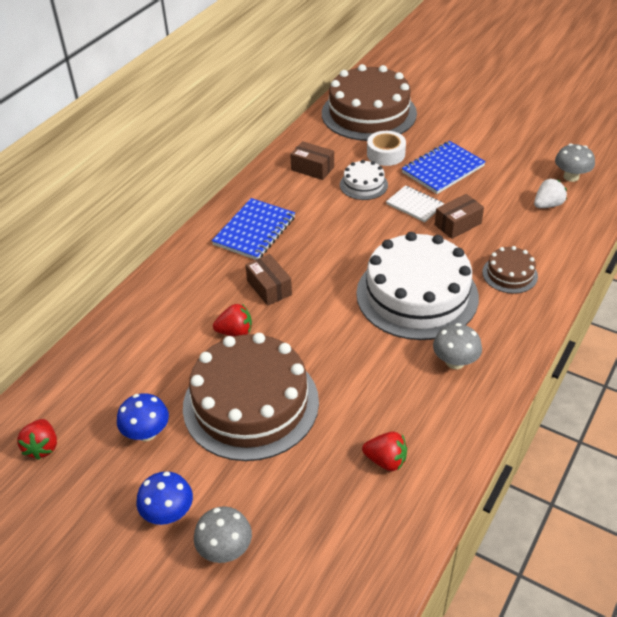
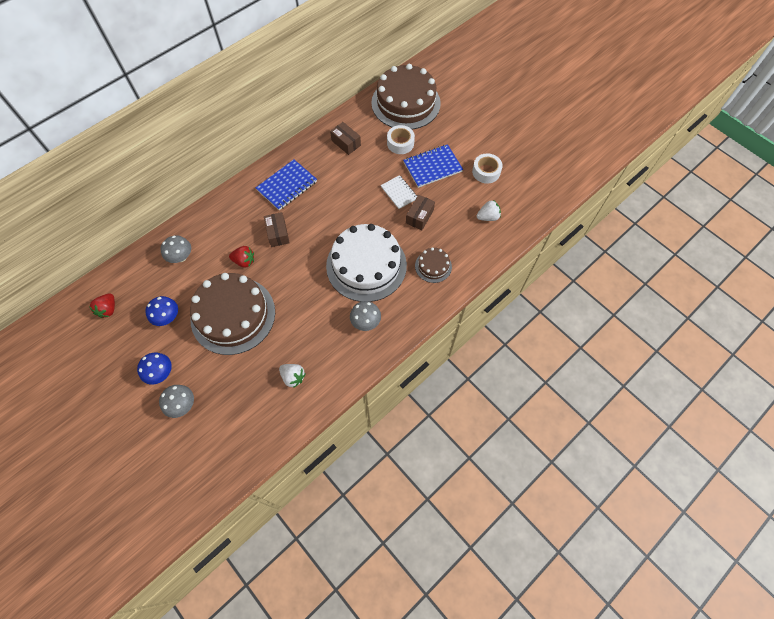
camera: 15 degrees right, 20 degrees up
white cake [340,160,388,200] -> none
red strawberry [362,432,407,471] -> white strawberry [279,364,306,388]
brown box [435,194,484,239] -> brown box turned 45 degrees counterclockwise [406,195,435,230]
grey mushroom [555,144,595,182] -> grey mushroom moved to [161,235,191,263]
none -> white tape [472,154,503,184]

